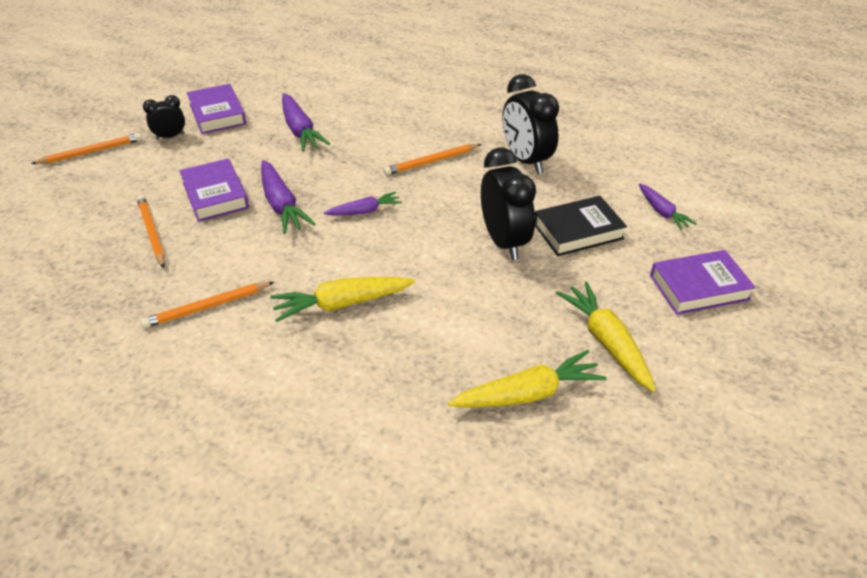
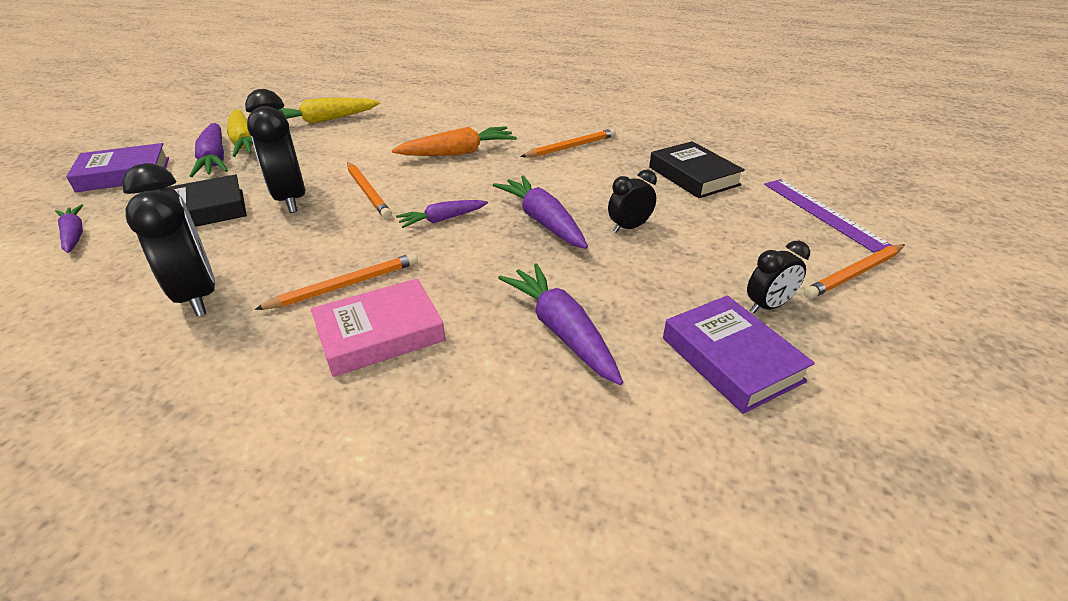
camera: 175 degrees right, 5 degrees down
orange pencil [137,195,165,268] -> orange pencil moved to [347,162,392,219]
purple book [180,158,249,222] -> black clock [608,170,657,233]
yellow carrot [270,277,415,322] -> orange carrot [392,126,517,156]
none -> purple carrot [190,123,228,177]
none -> pink book [311,278,445,377]
none -> black book [649,141,745,198]
none -> purple ruler [764,179,892,252]

